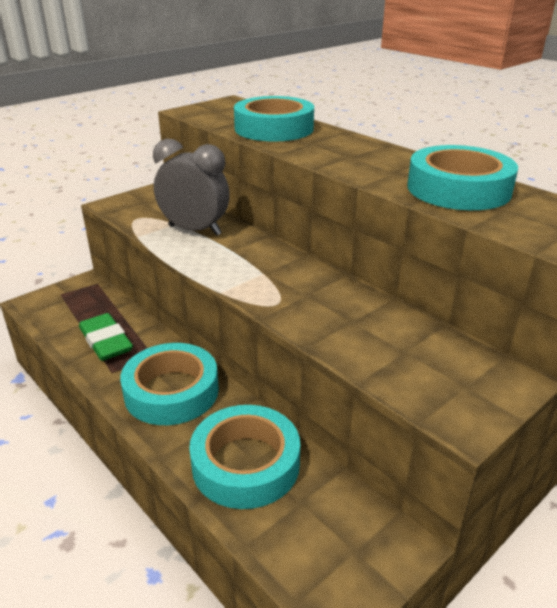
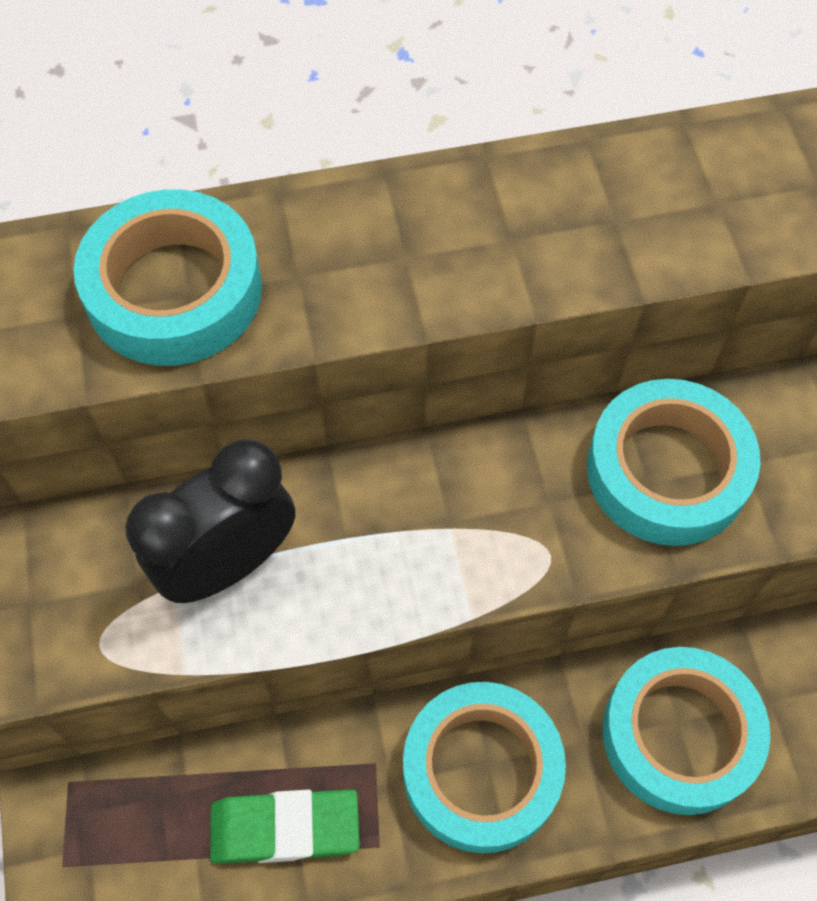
camera: 60 degrees left, 30 degrees up
grey clock [153,139,230,236] -> black clock [125,439,295,603]
turquoise tape [407,145,518,210] -> turquoise tape moved to [587,379,761,546]

